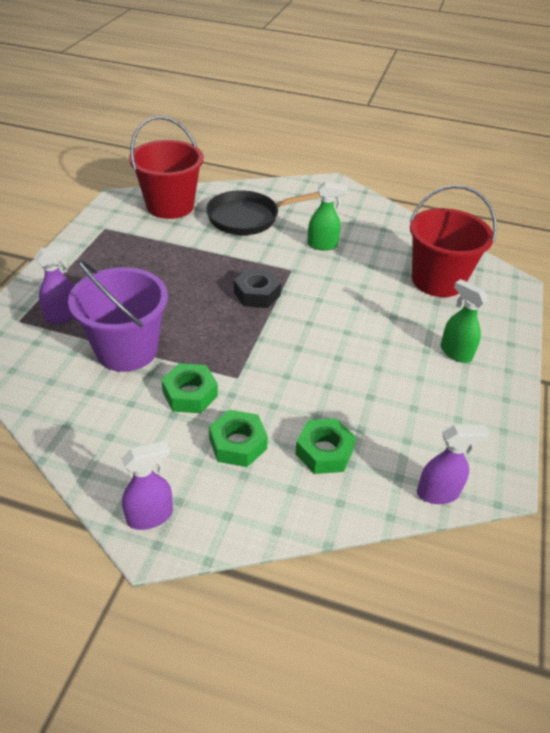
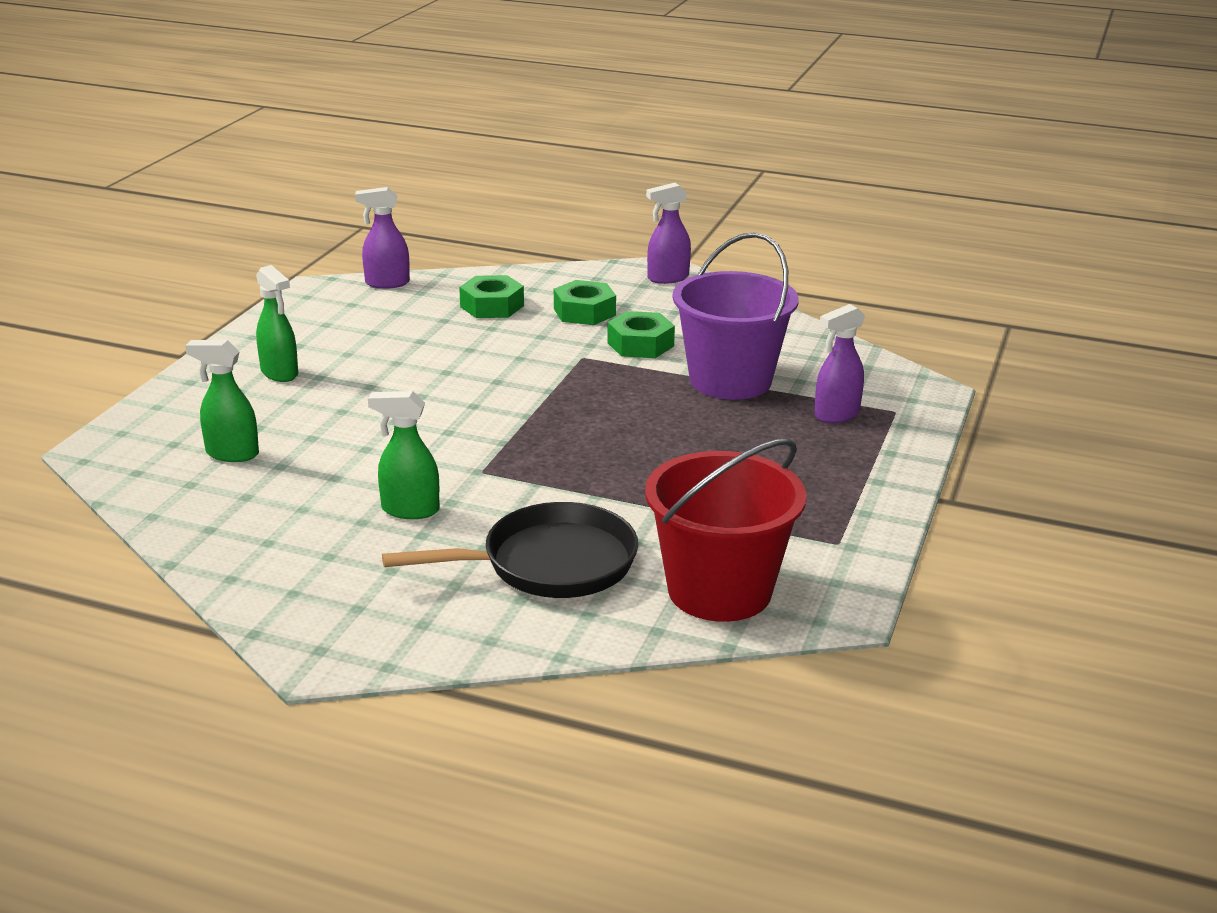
camera: 175 degrees left, 15 degrees down
black nut [234,268,281,308] -> none
red bucket [409,185,497,297] -> green spray bottle [185,340,259,462]

